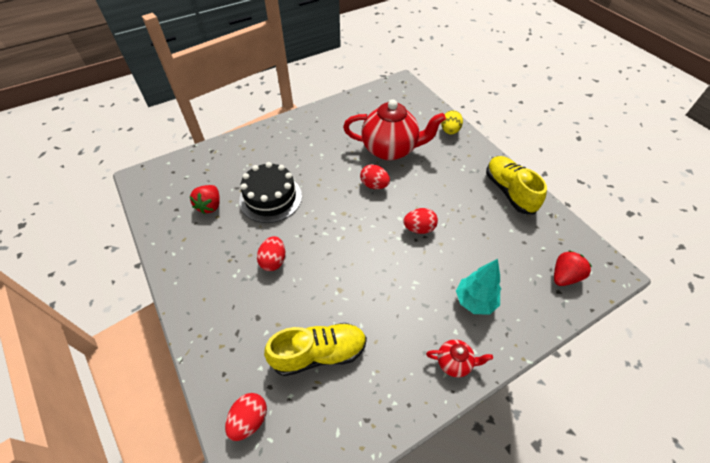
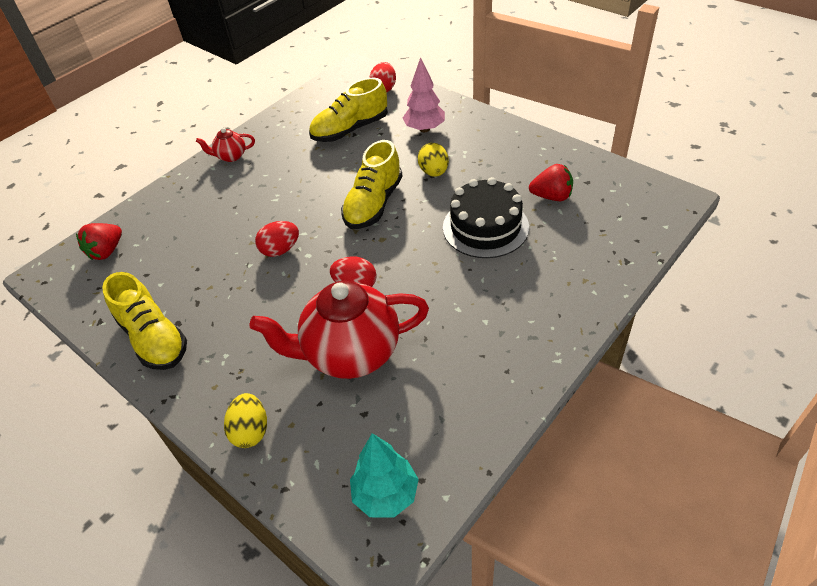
camera: 165 degrees right, 5 degrees down
red strawberry [190,185,220,214] -> red strawberry turned 105 degrees clockwise [529,164,573,201]
red egg [257,236,285,271] -> yellow egg [418,143,449,177]
turquoise tree [456,259,501,315] -> turquoise tree moved to [350,433,419,517]
none -> yellow shoe [341,140,403,229]
none -> pink tree [403,57,445,132]

